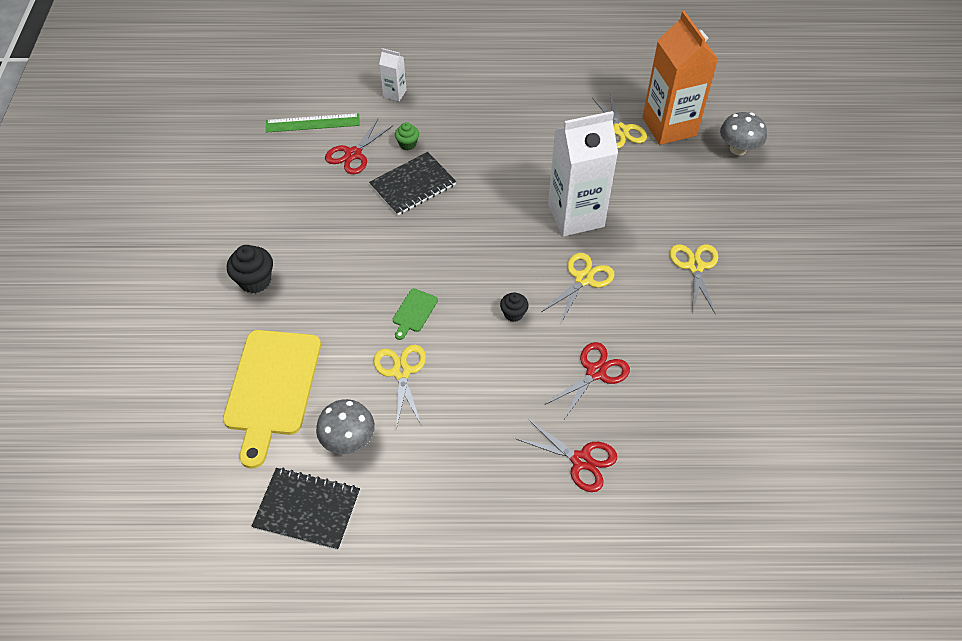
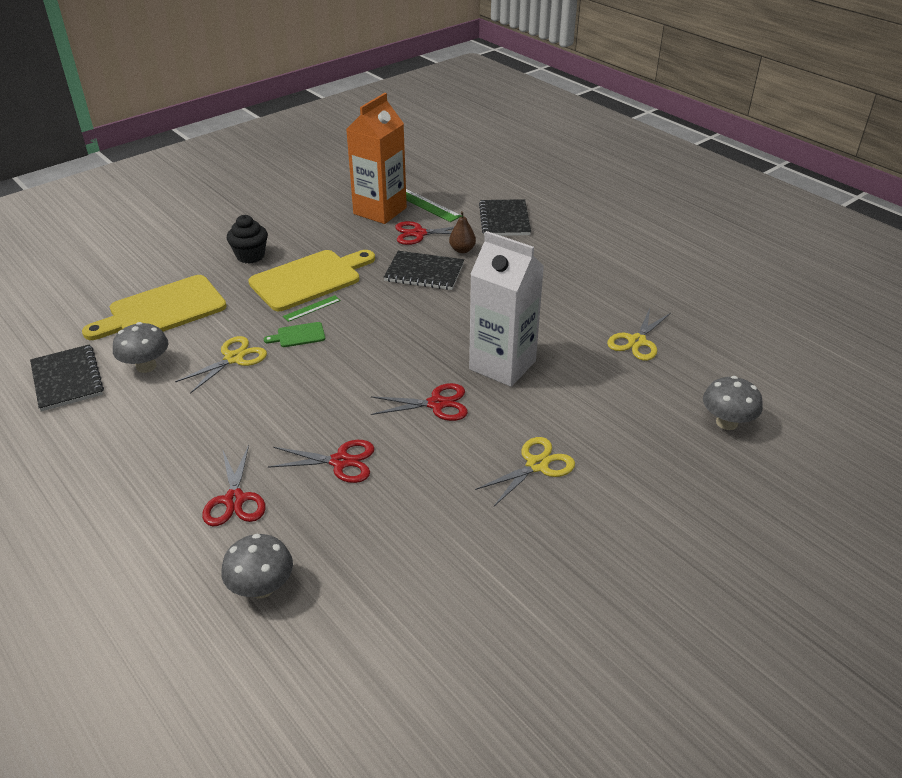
camera: 50 degrees right, 15 degrees down
white carton [379,48,407,101] -> black notebook [479,199,531,236]
green cupcake [395,122,419,150] -> brown pear [449,211,476,253]
black cupcake [500,293,529,322] -> none
yellow scissors [542,253,615,323] -> red scissors [371,383,468,421]
orange carton [642,11,718,145] -> orange carton moved to [346,93,407,224]
none -> grey mushroom [221,534,293,598]
none -> yellow cutting board [248,250,375,311]
none -> green ruler [283,295,341,322]

